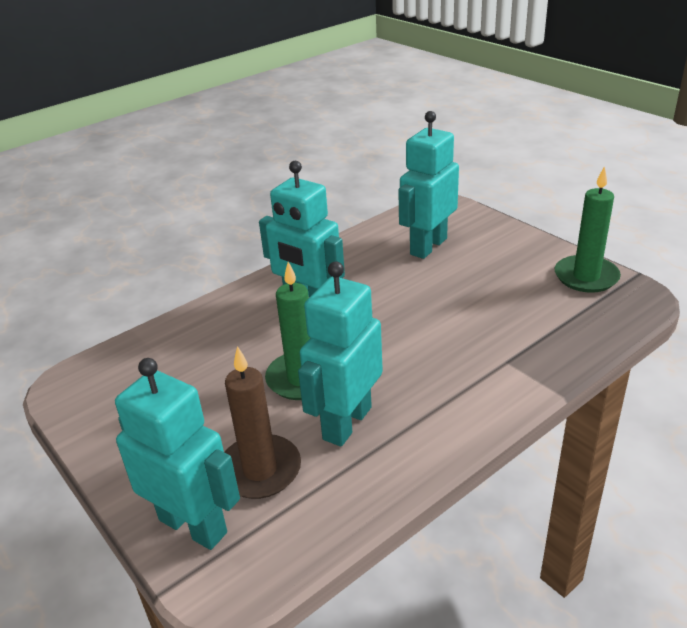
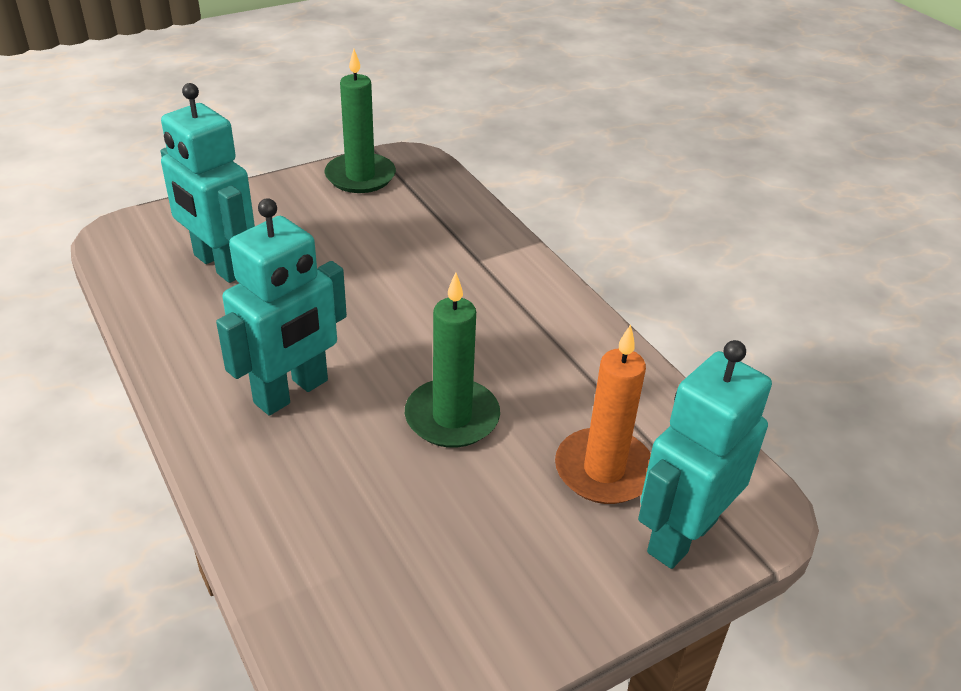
camera: 85 degrees left, 5 degrees up
brown candle [224,346,301,499] -> orange candle [555,324,651,504]
turquoise robot [298,262,383,446] -> none

